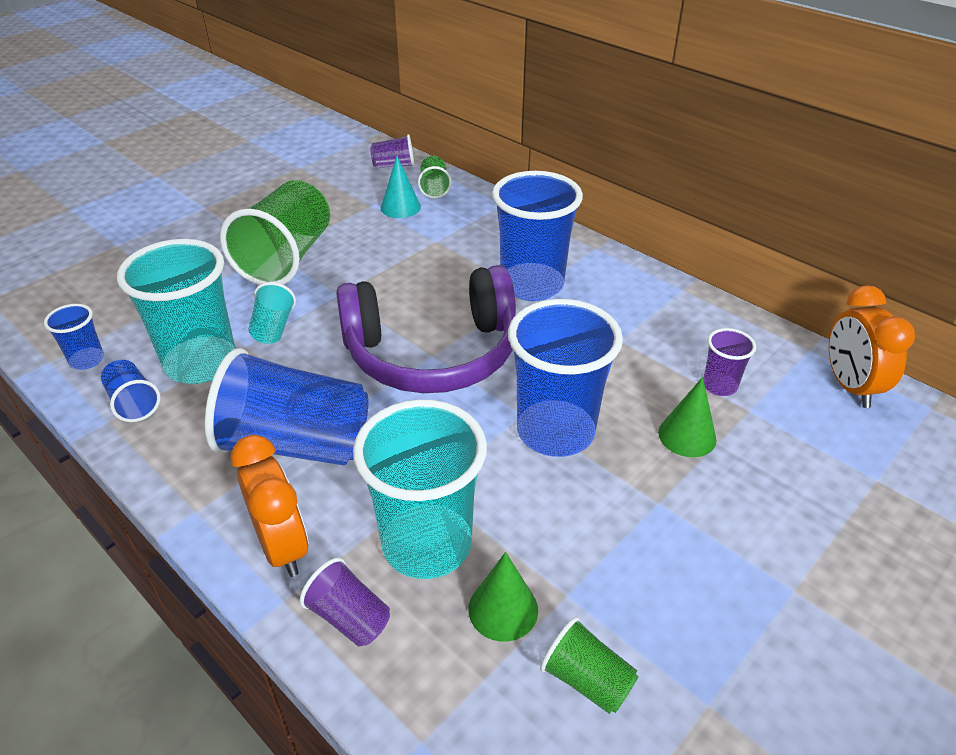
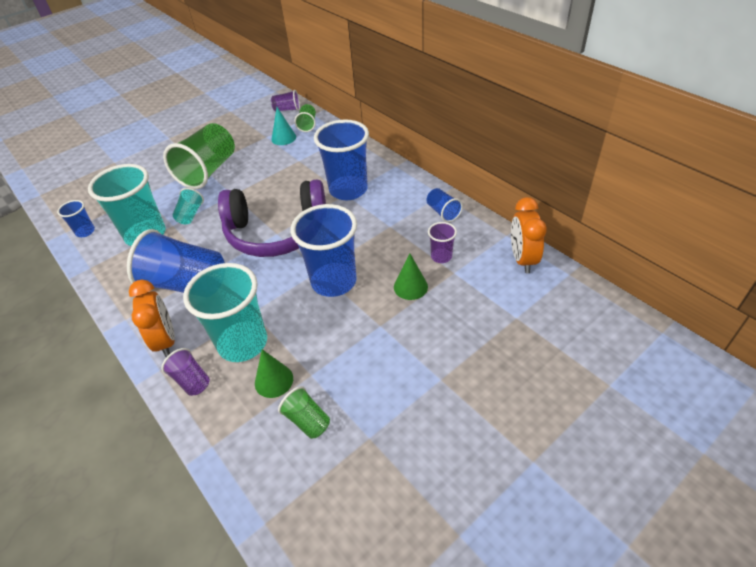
camera: 10 degrees right, 5 degrees up
blue cup [101,360,161,422] -> blue cup moved to [427,188,463,222]

